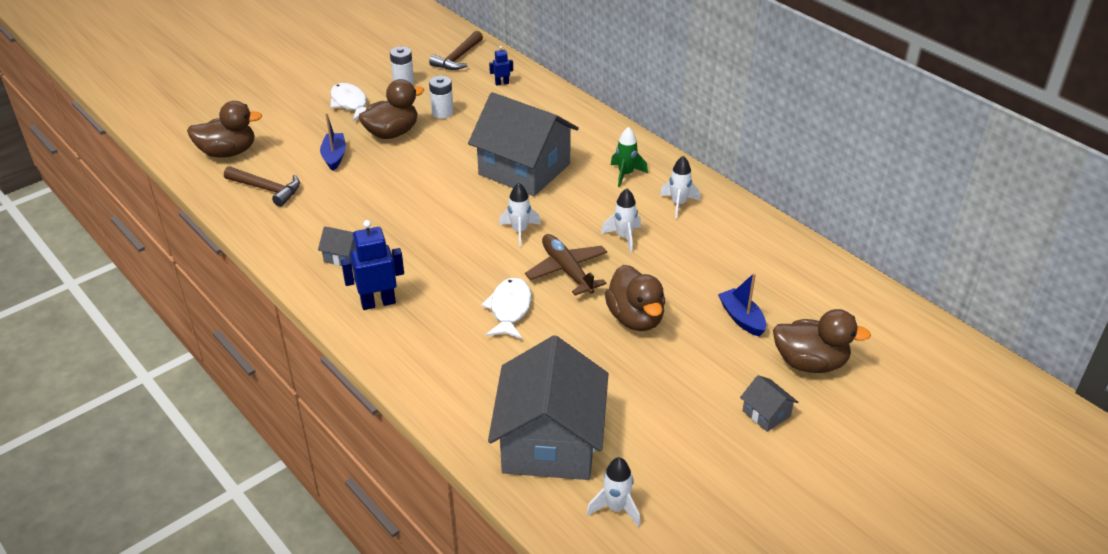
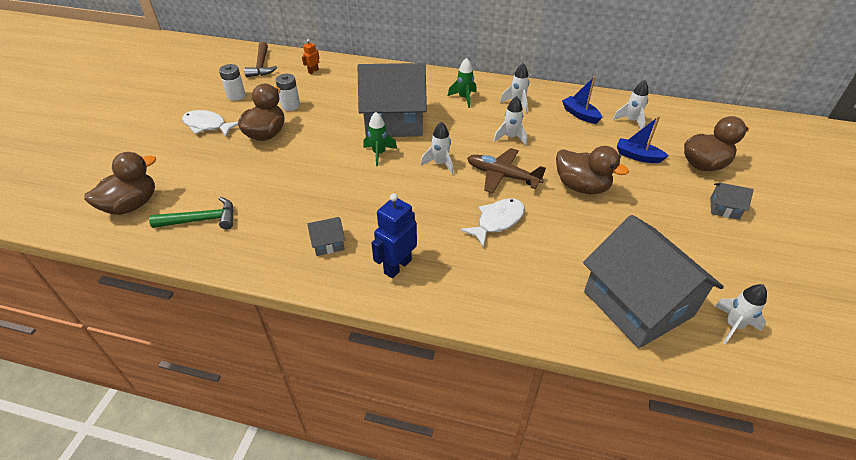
camera: 35 degrees left, 5 degrees up
brown hammer [224,166,300,207] -> green hammer [149,197,234,229]
blue boat [320,113,346,171] -> blue boat moved to [562,76,602,124]
white fish [481,277,532,339] -> white fish turned 75 degrees clockwise [460,198,525,248]
blue robot [489,46,513,86] -> orange robot [302,39,319,74]
none -> green rocket [363,112,397,166]
none -> white rocket [613,80,649,129]

